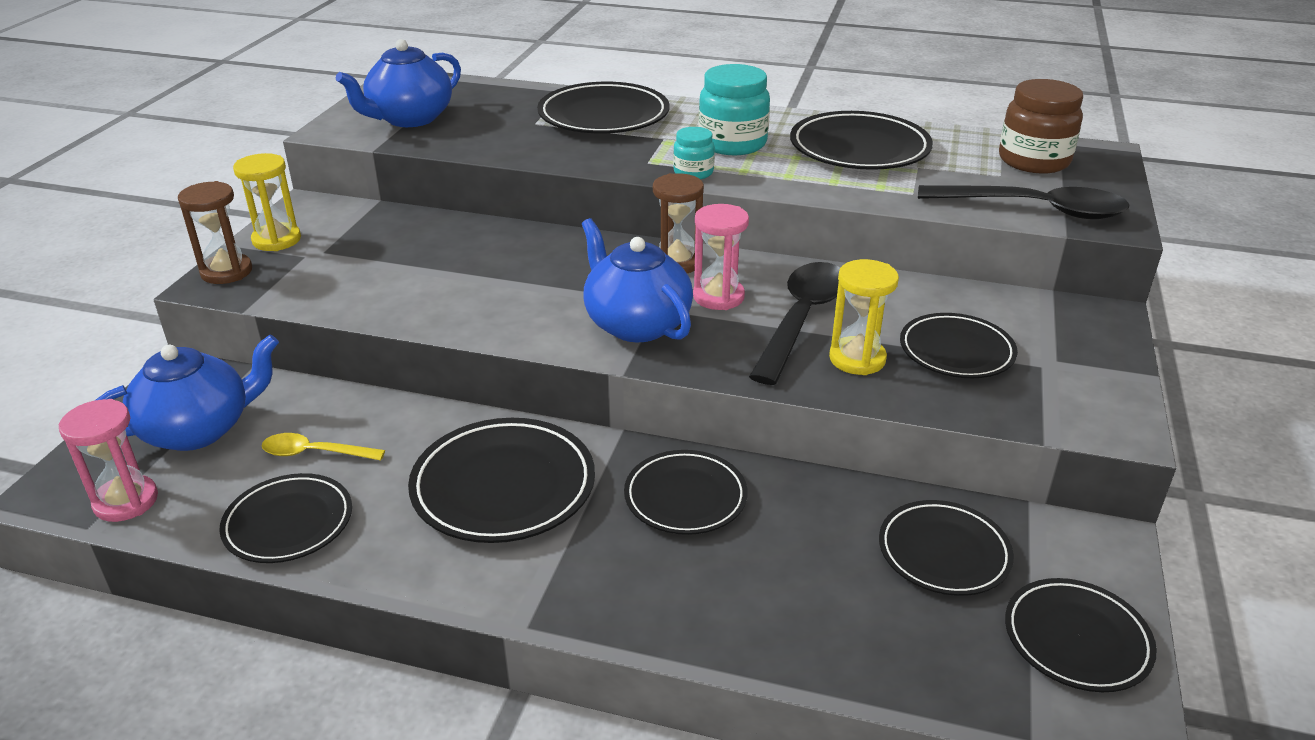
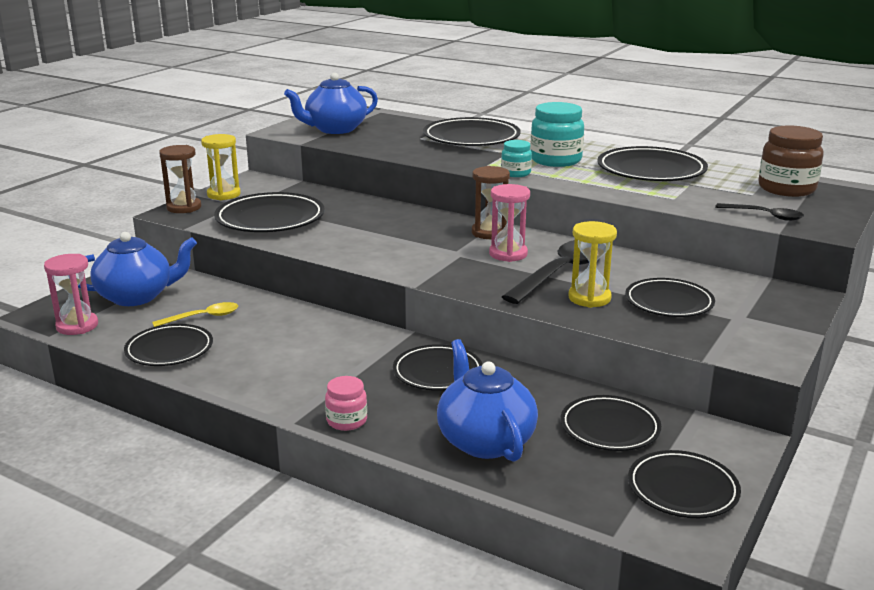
camera: 15 degrees right, 10 degrees down
yellow spoon [262,433,385,461] -> yellow spoon turned 135 degrees clockwise [152,302,238,327]
black plate [408,418,595,543] -> black plate moved to [214,192,325,232]
blue teapot [582,218,693,342] -> blue teapot moved to [437,339,538,462]
black spoon [918,185,1130,219] -> black spoon [715,203,804,221], size x0.54
none -> pink jar [325,376,367,431]

